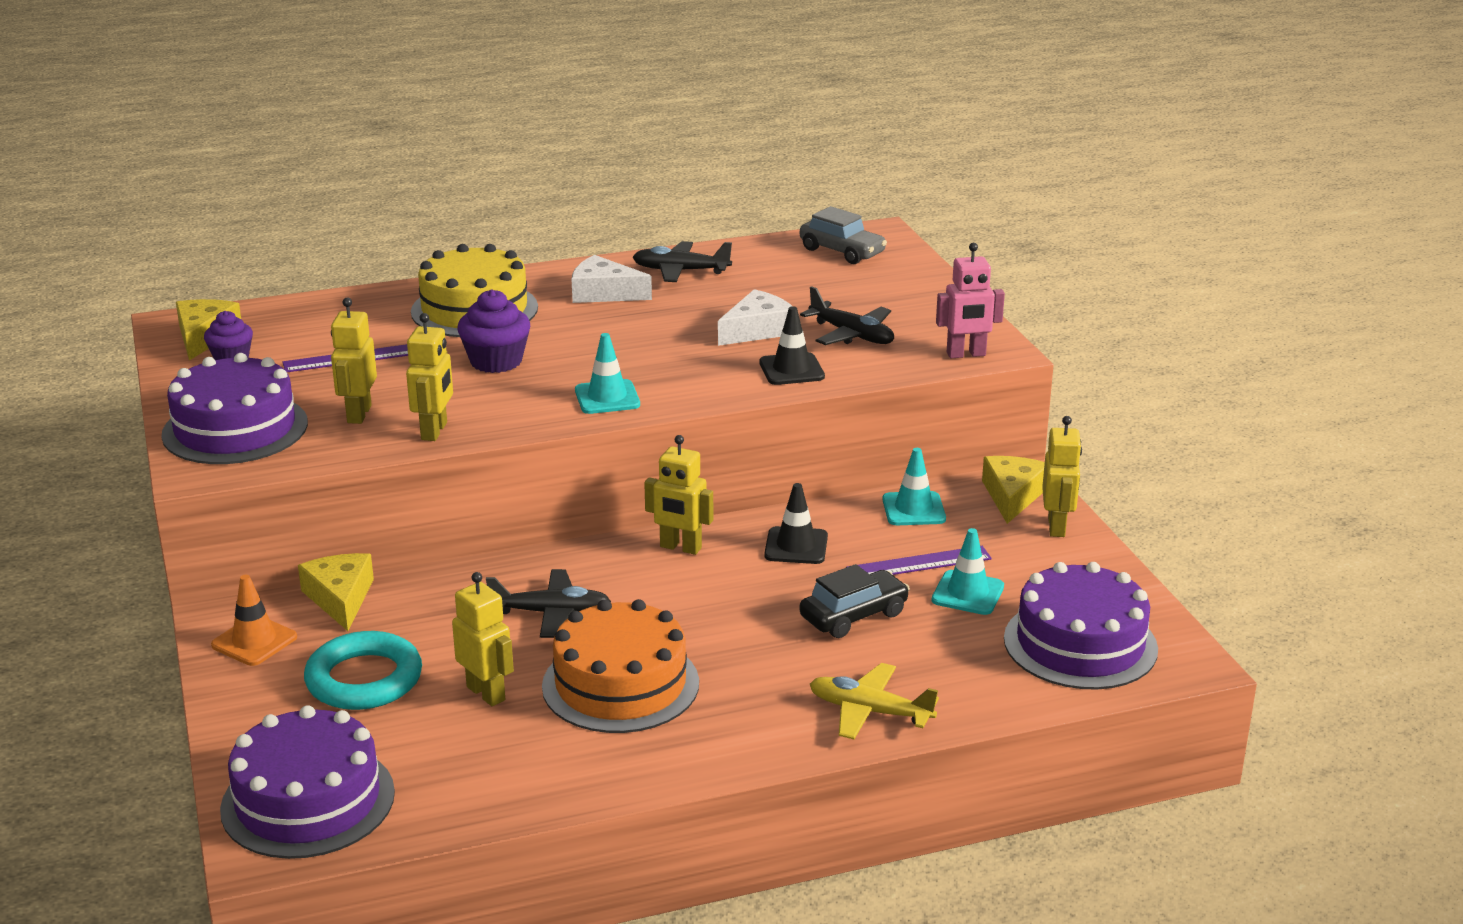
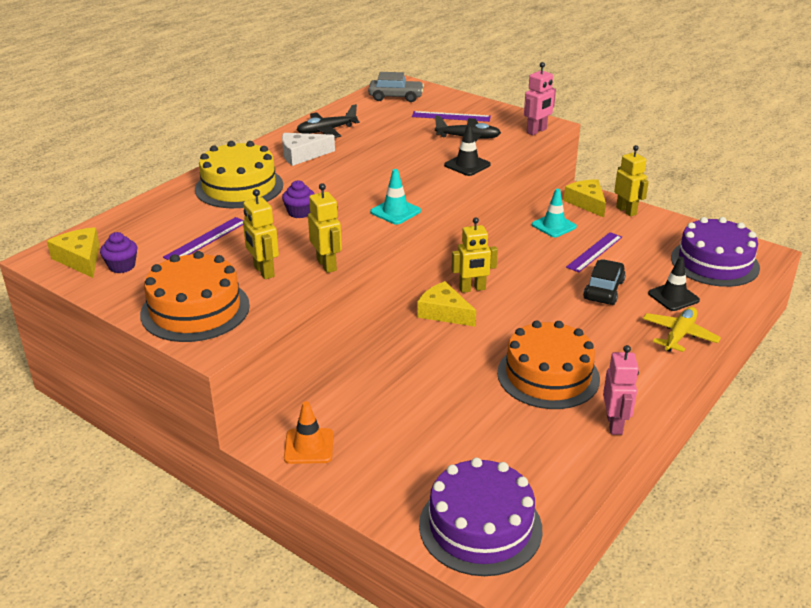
camera: 35 degrees left, 5 degrees up
purple cake [161,353,308,464] -> orange cake [140,251,250,342]
yellow cheese [298,553,374,631] -> yellow cheese moved to [417,281,476,327]
turquoise ring [304,631,422,710] -> none
yellow robot [452,572,514,706] -> none
purple cupcake [458,289,530,373] -> purple cupcake [282,180,314,218], size x0.66
black plane [486,569,611,638] -> none
white cheese [718,289,792,346] -> none
black traffic cone [764,483,828,564] -> black traffic cone moved to [648,257,700,311]
yellow plane [810,663,939,739] -> yellow plane turned 135 degrees clockwise [643,307,721,352]
turquoise traffic cone [932,528,1004,615] -> none
none -> purple ruler [412,111,491,122]
none -> pink robot [603,345,639,435]

